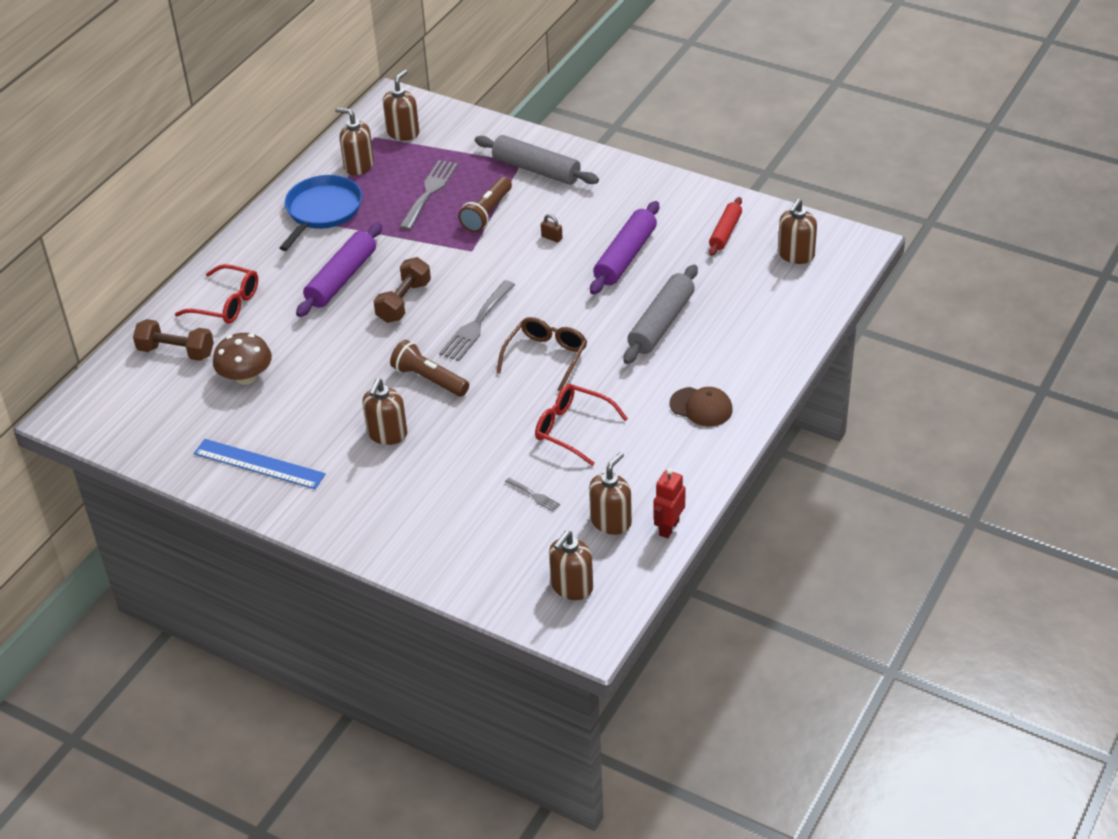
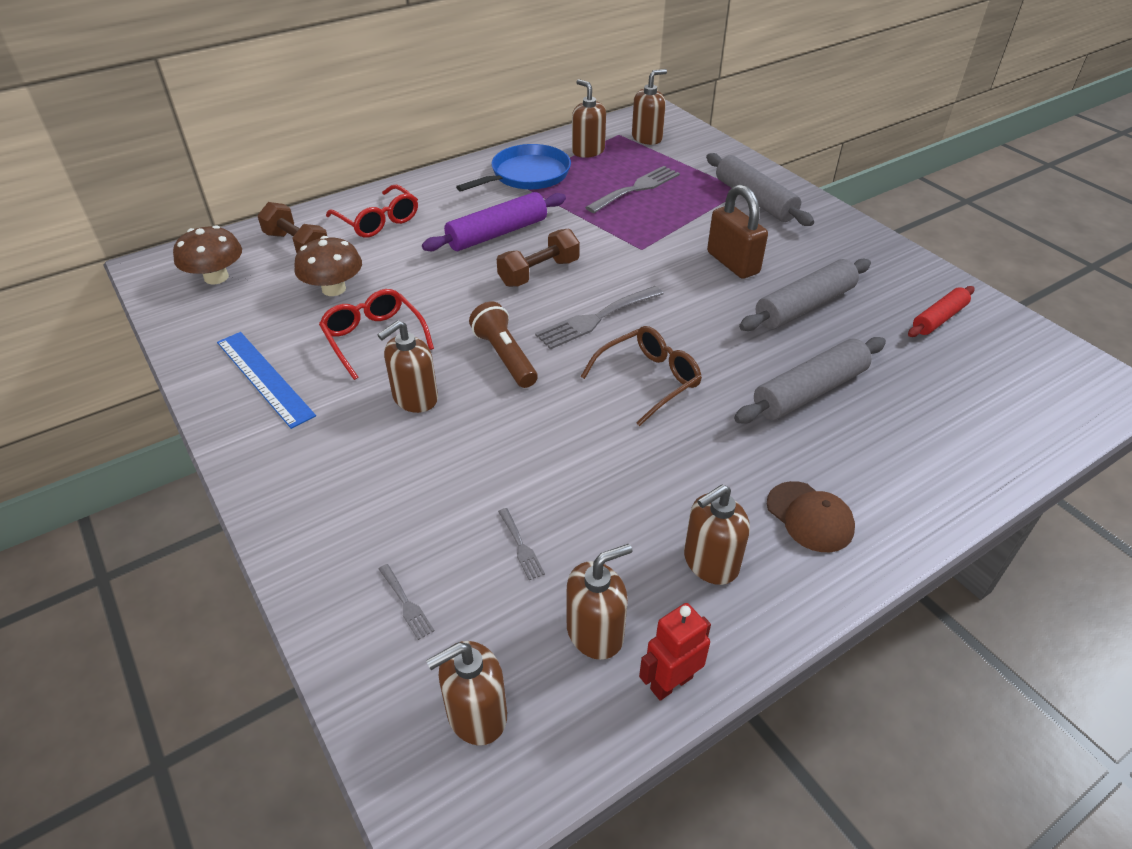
camera: 25 degrees right, 0 degrees up
brown flashlight [458,177,512,232] -> none
red glasses [535,384,628,466] -> red glasses moved to [319,289,434,380]
brown padlock [541,214,563,243] -> brown padlock [707,184,768,279], size x2.48
purple rolling pin [590,201,659,295] -> grey rolling pin [739,259,871,331]
brown soap dispenser [778,198,817,264] -> brown soap dispenser moved to [684,484,750,585]
none -> brown mushroom [173,225,242,284]
none -> grey fork [379,564,434,640]

